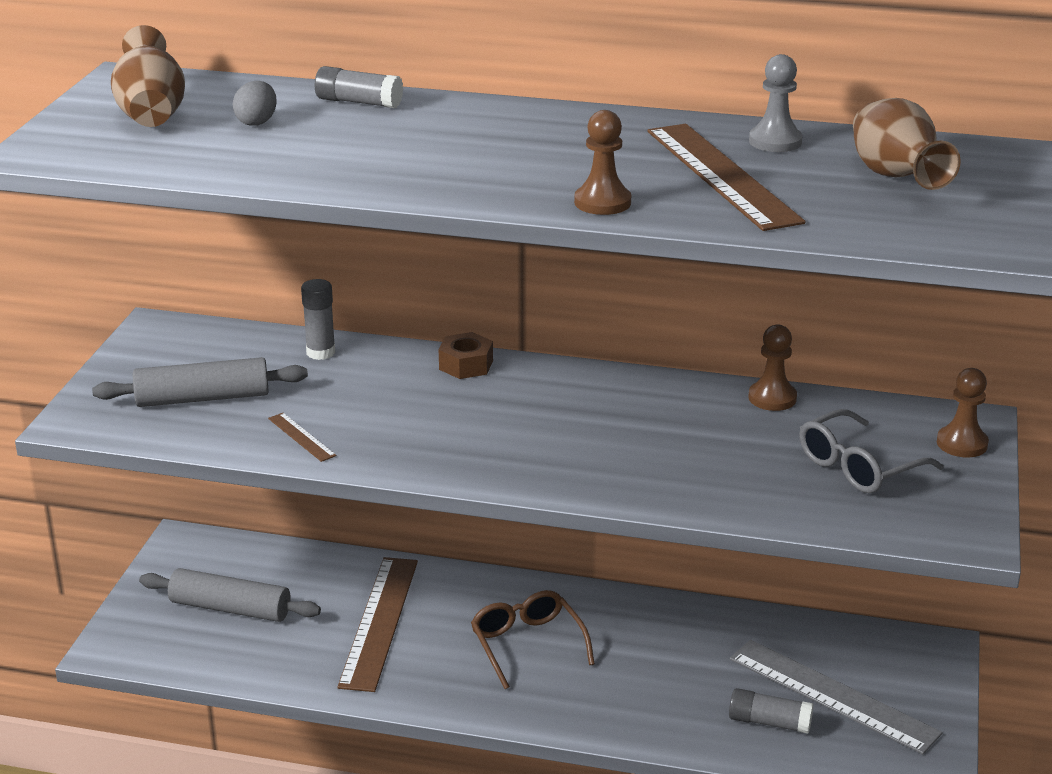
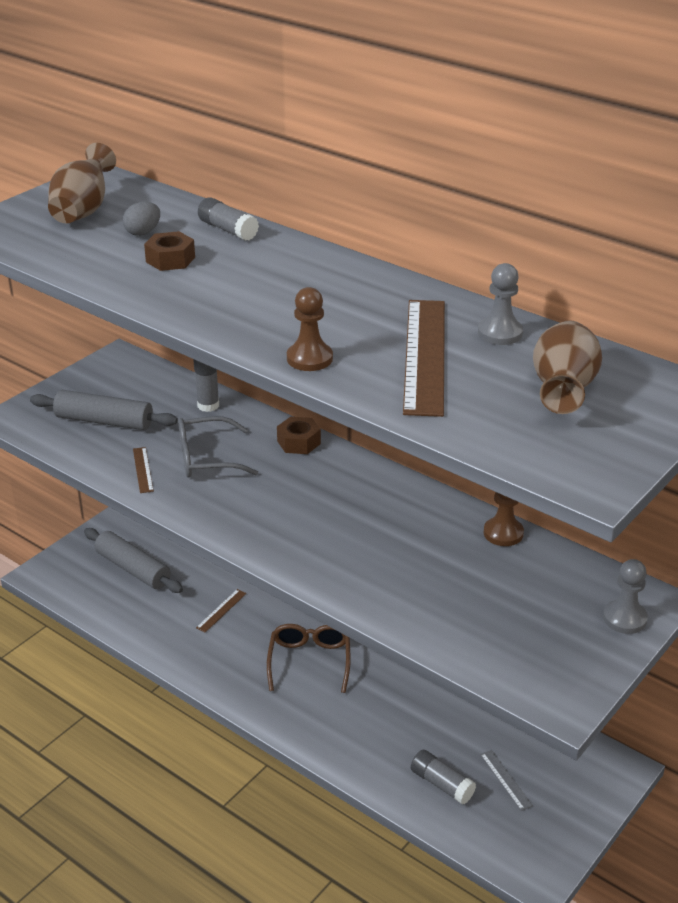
camera: 25 degrees right, 5 degrees up
brown ruler [337,557,418,692] -> brown ruler [196,589,246,633], size x0.43
grey ruler [730,640,943,755] -> grey ruler [480,750,533,811], size x0.43
grey glasses [799,409,944,493] -> grey glasses moved to [178,416,259,477]
brown pawn [937,368,989,458] -> grey pawn [603,559,648,634]
none -> brown nut [144,231,195,271]

